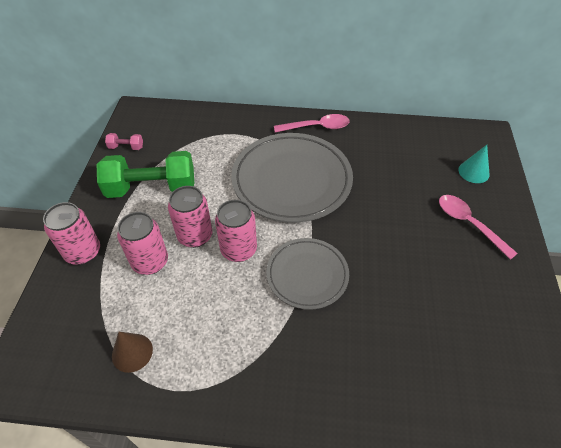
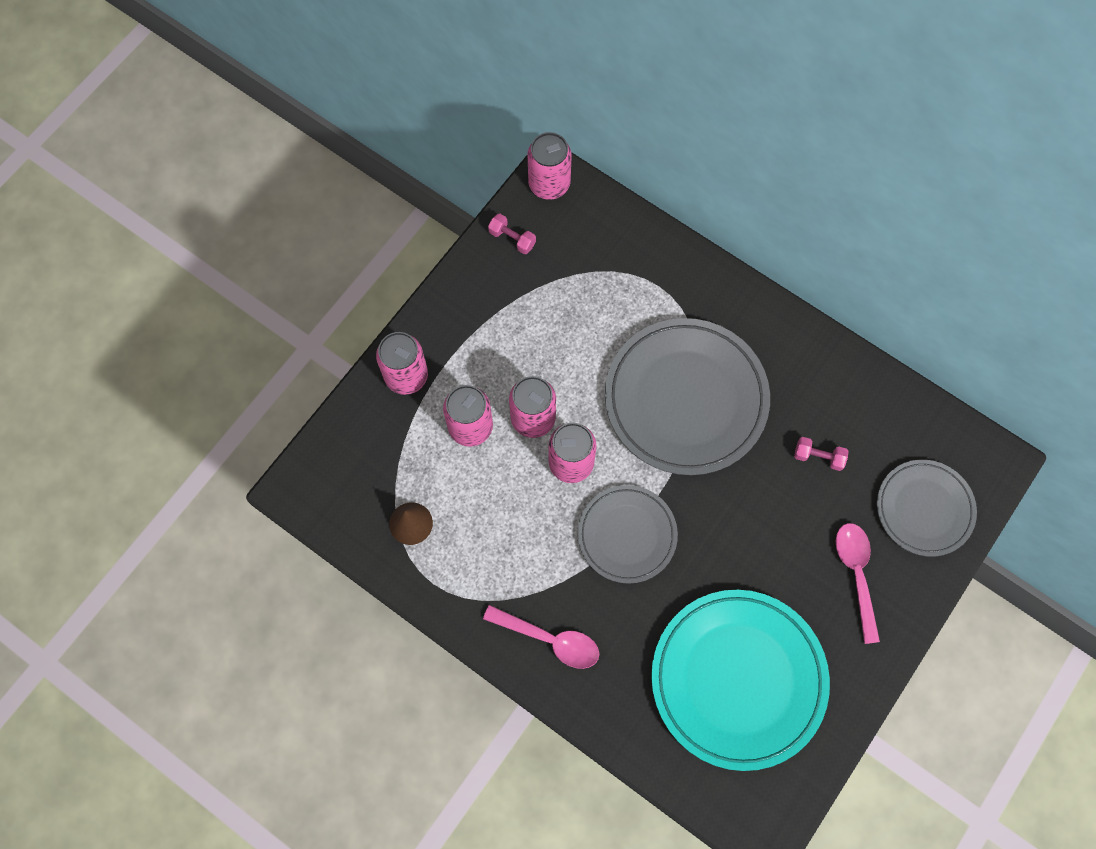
camera: 30 degrees right, 20 degrees up
green dumbbell [97,151,194,198] -> none
pink spoon [274,114,349,132] -> pink spoon moved to [483,605,599,669]
turquoise cone [458,145,490,183] -> grey plate [877,460,977,556]
none -> pink can [527,132,572,200]
none -> turquoise plate [651,590,830,771]
none -> pink dumbbell [794,437,848,471]

